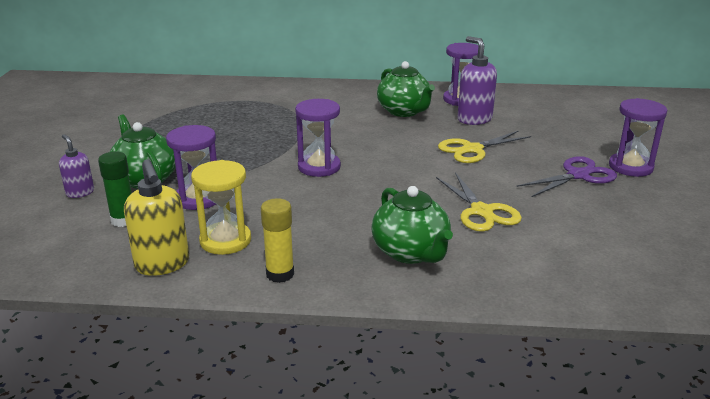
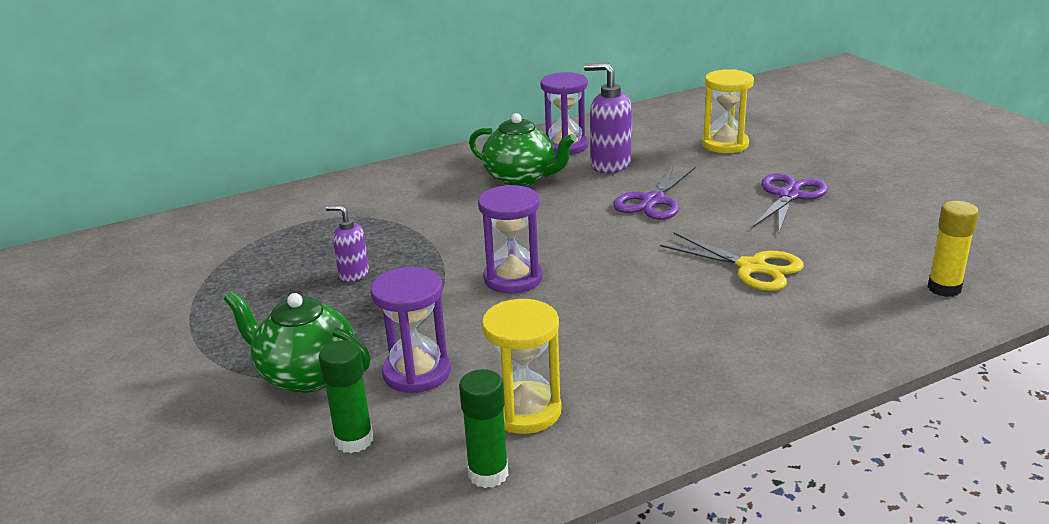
camera: 30 degrees left, 0 degrees up
purple soap dispenser [59,134,94,198] -> purple soap dispenser moved to [326,205,369,282]
yellow soap dispenser [124,159,189,276] -> green glue stick [459,369,508,488]
yellow glue stick [261,198,294,283] -> yellow glue stick moved to [928,201,979,297]
green teapot [371,186,453,264] -> none
yellow scissors [438,130,531,163] -> purple scissors [613,164,696,220]
purple hourglass [609,98,667,177] -> none
none -> yellow hourglass [702,69,754,153]

